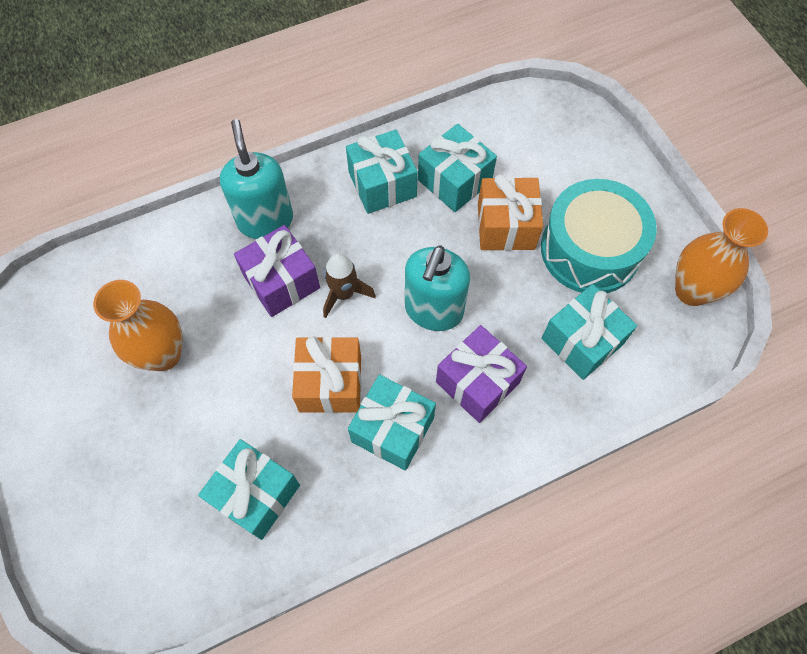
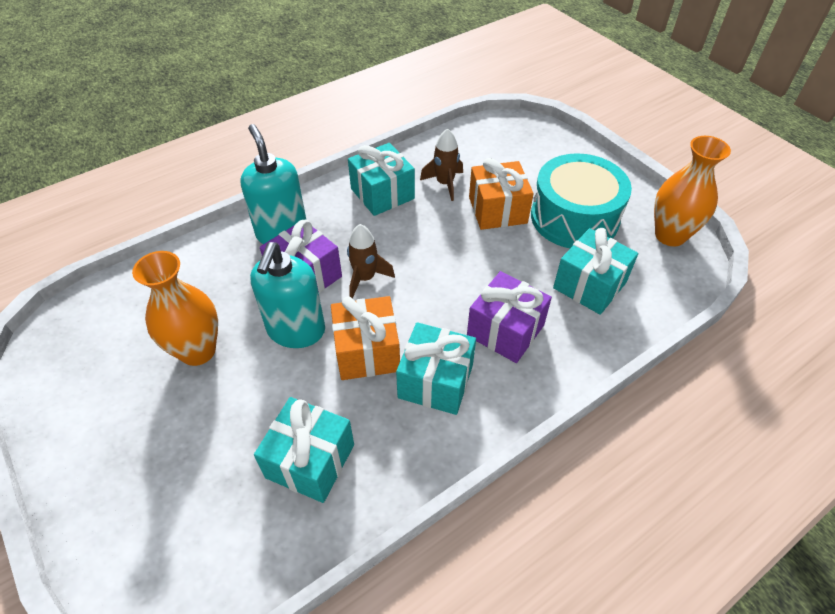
camera: 10 degrees left, 15 degrees down
turquoise soap dispenser [405,245,470,331] -> turquoise soap dispenser moved to [250,242,325,348]
turquoise gift [418,124,497,212] -> brown rocket [420,128,463,201]

